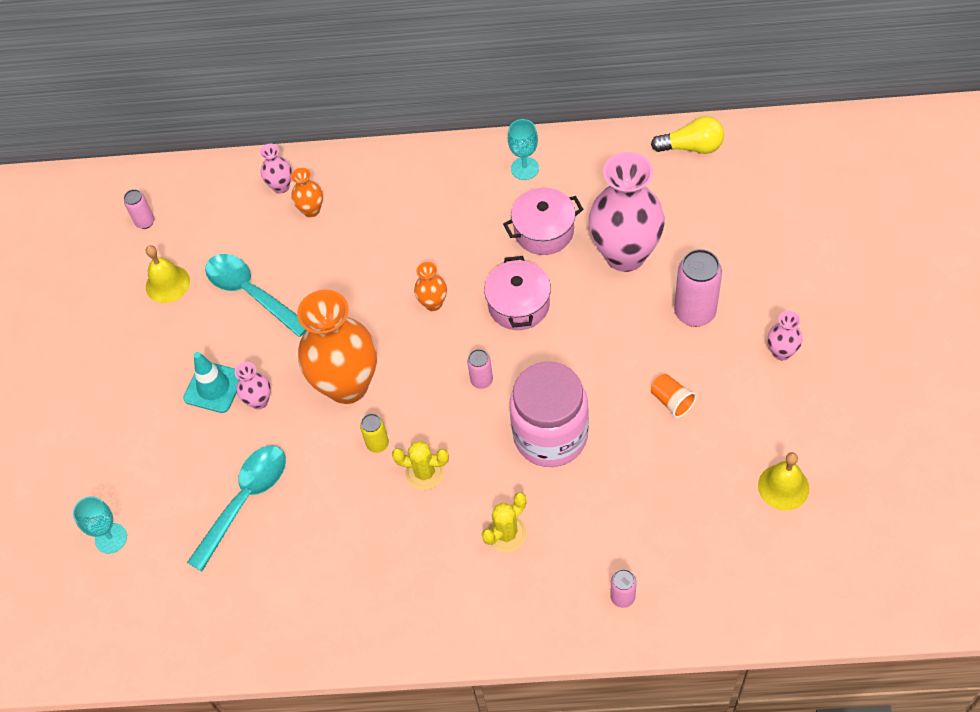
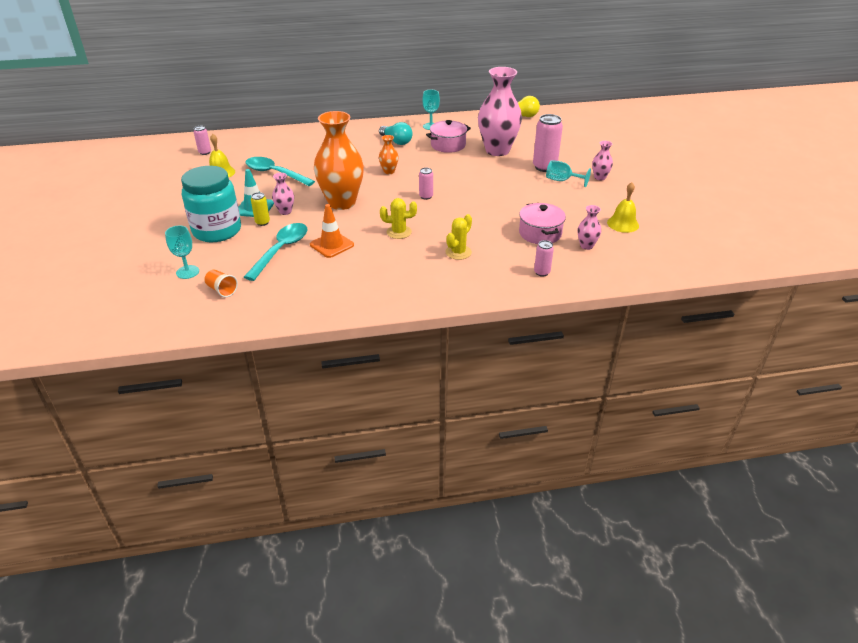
camera: 15 degrees left, 20 degrees down
pink vase [260,144,292,193] -> pink vase moved to [578,205,601,250]
orange vase [291,168,323,217] -> none
yellow can [360,414,389,453] -> yellow can moved to [251,192,270,226]
pink pot [484,256,551,330] -> pink pot moved to [519,203,566,244]
pink jar [509,362,589,467] -> none
orange cup [650,374,696,418] -> orange cup moved to [204,269,238,297]
none -> turquoise jar [181,166,241,242]
none -> orange traffic cone [310,204,354,258]
none -> turquoise light bulb [379,122,412,145]
none -> turquoise goblet [546,160,591,187]

